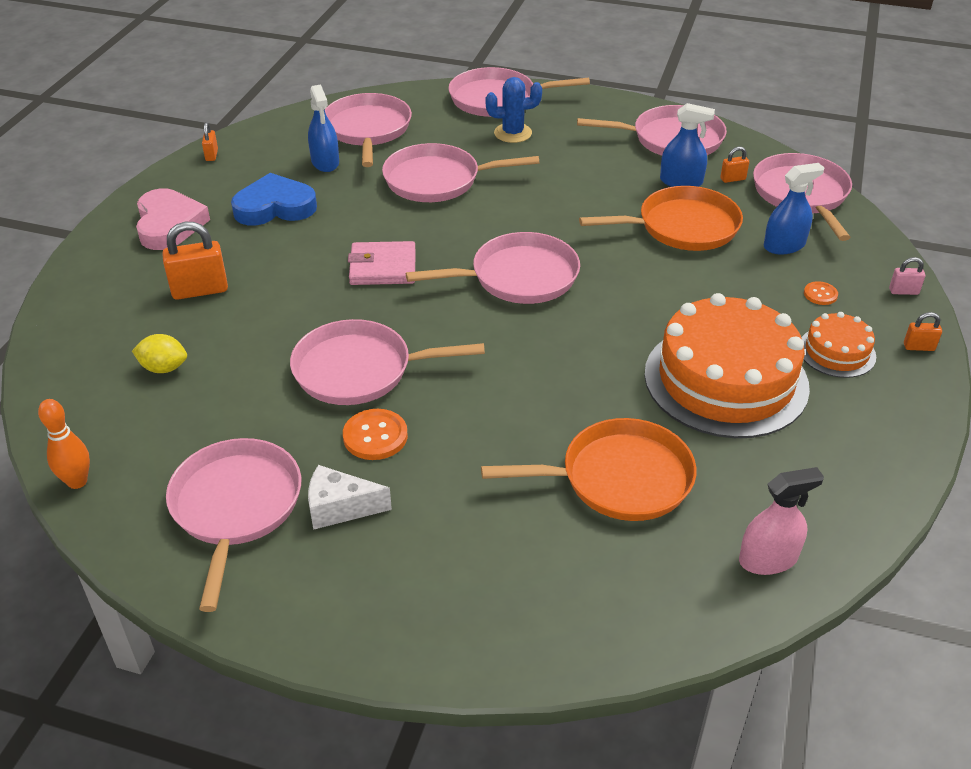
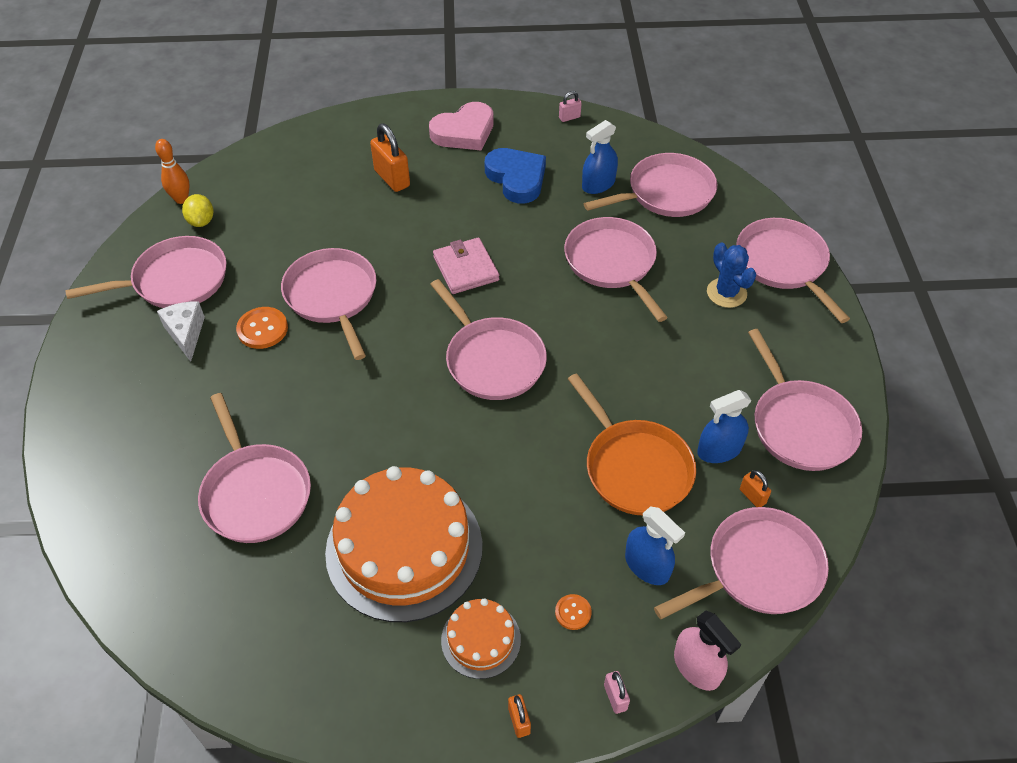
camera: 70 degrees right, 10 degrees up
yellow lemon [132,334,187,373] -> yellow lemon moved to [182,194,214,227]
orange padlock [202,122,218,161] -> pink padlock [559,91,581,122]
orange pan [481,418,696,521] -> pink pan [198,393,311,543]
blue spray bottle [660,103,715,187] -> blue spray bottle turned 75 degrees clockwise [697,390,752,463]
pink spray bottle [739,467,824,575] -> pink spray bottle moved to [674,610,741,691]

